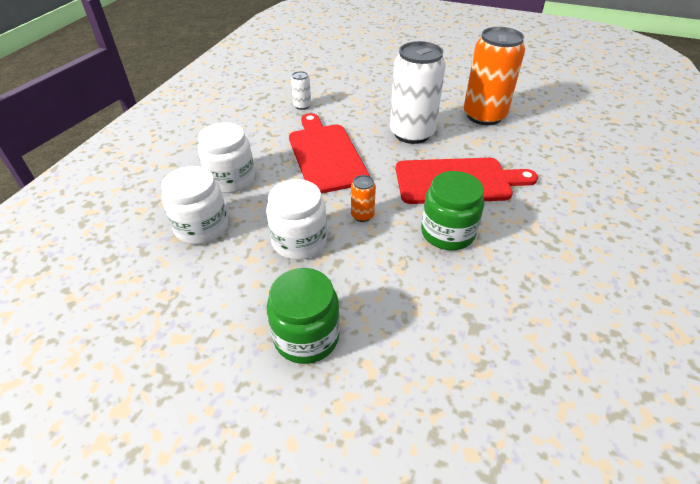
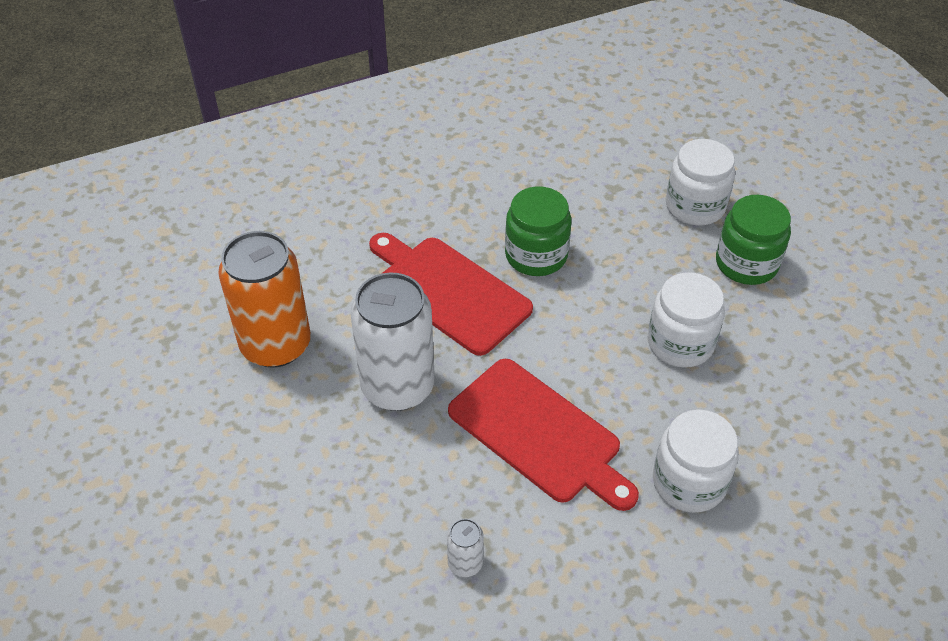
camera: 135 degrees left, 5 degrees up
white jar [161,166,228,244] -> white jar moved to [666,139,735,225]
red cutting board [289,113,370,194] -> red cutting board turned 75 degrees counterclockwise [448,359,639,511]
orange can [351,175,376,222] -> none

